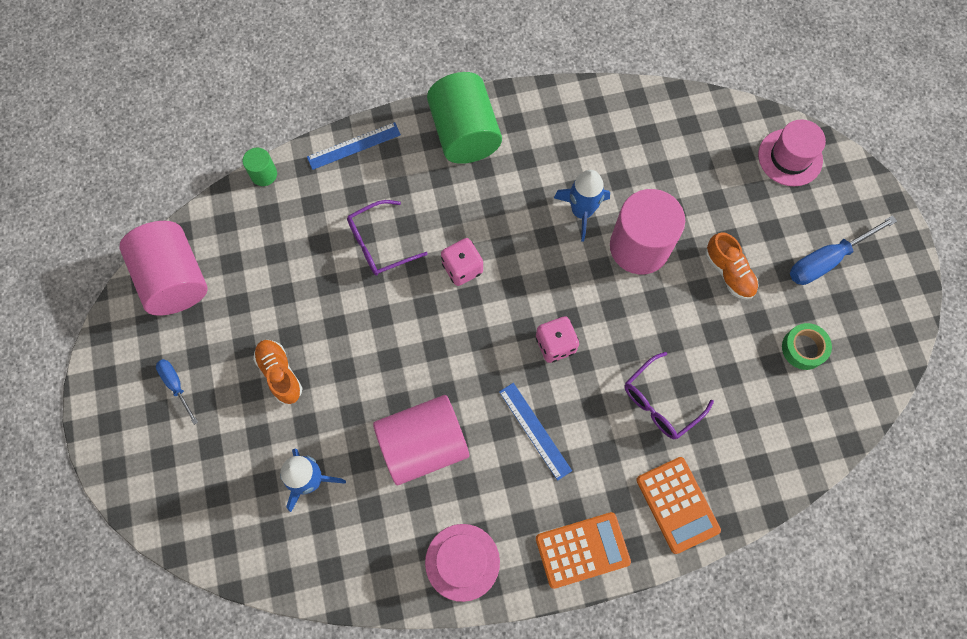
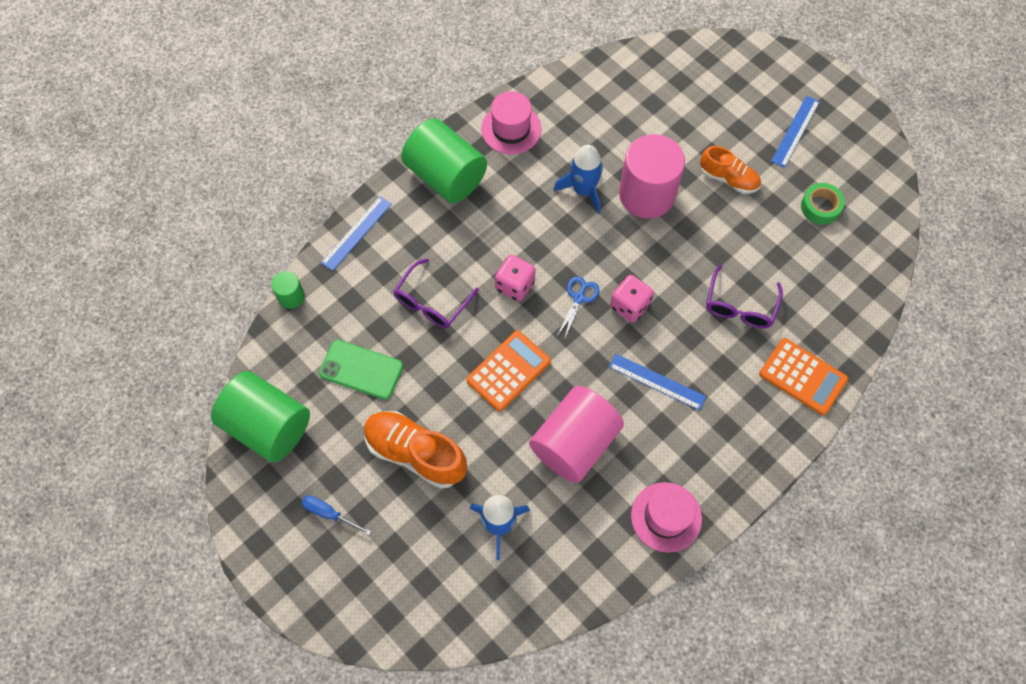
camera: 30 degrees left, 5 degrees down
pink cylinder [119,221,208,316] -> green cylinder [211,371,310,462]
orange shoe [253,340,302,404] -> orange shoe [364,411,467,489], size x1.59
orange calculator [536,512,631,589] -> orange calculator moved to [466,330,551,411]
pink hat [758,119,826,186] -> pink hat moved to [481,91,541,154]
blue screwdriver [790,215,897,285] -> blue ruler [771,96,820,168]
none -> green phone [319,340,403,400]
none -> blue scissors [557,276,599,338]

